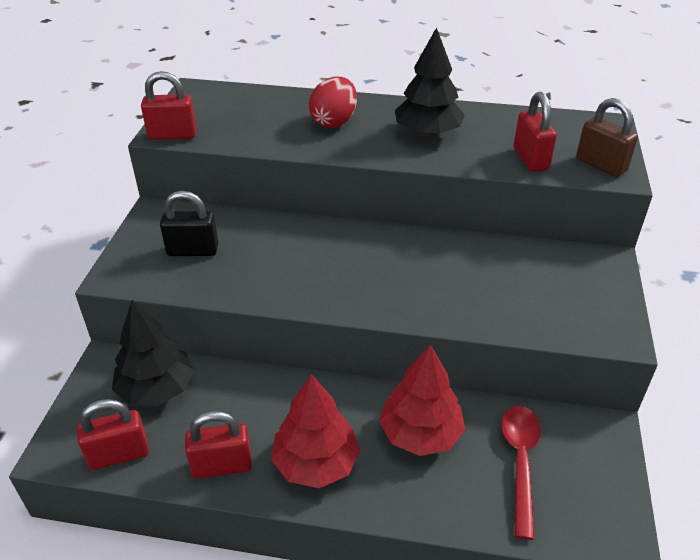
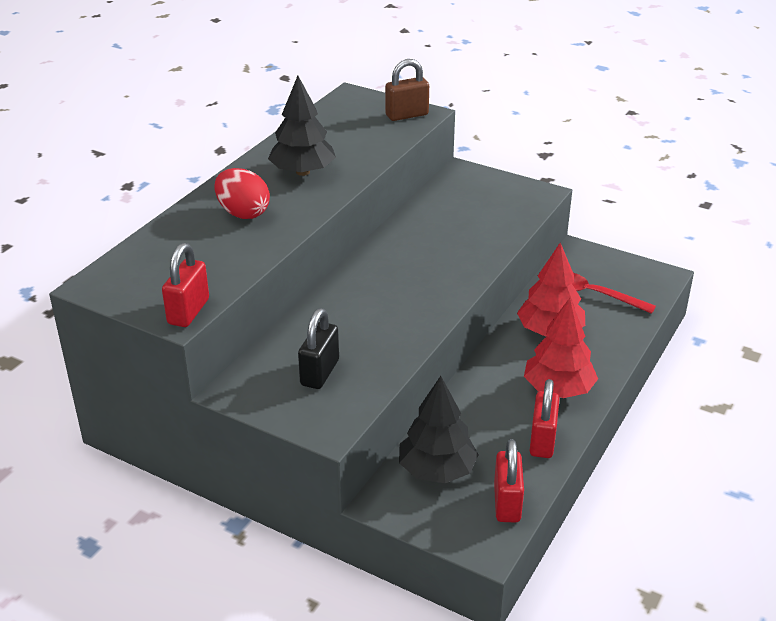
camera: 70 degrees left, 5 degrees down
red padlock [513,92,557,172] -> none

